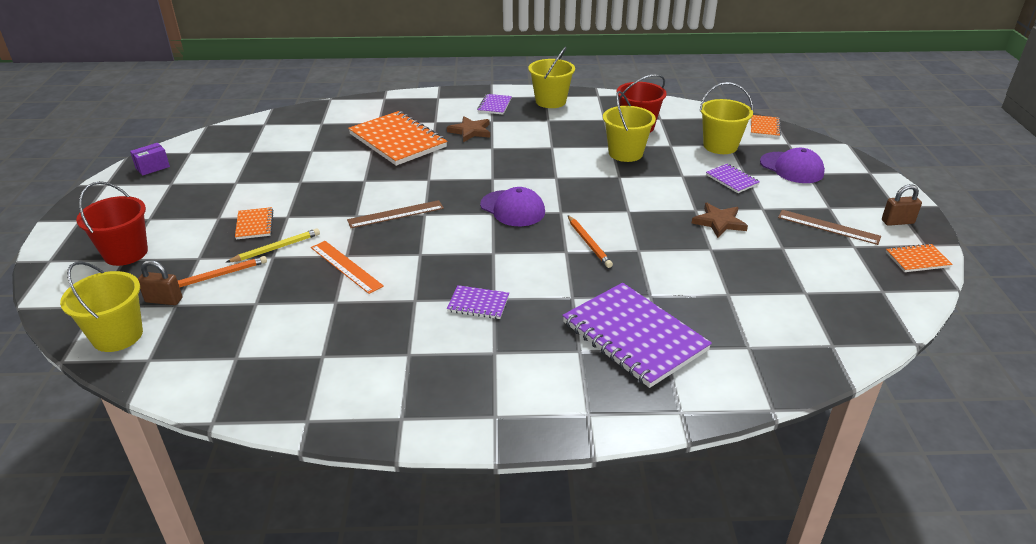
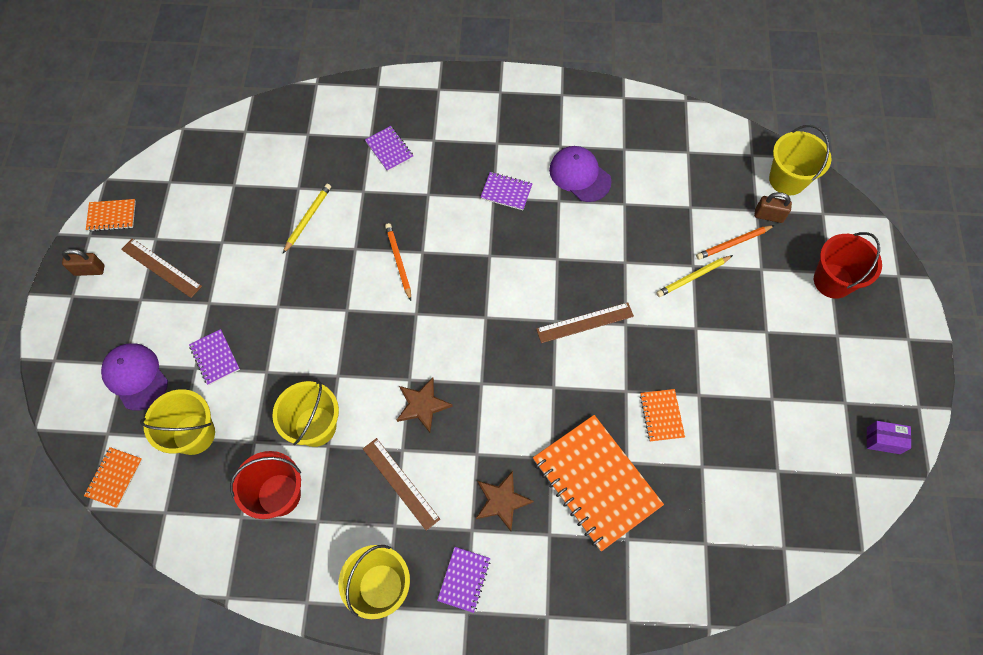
camera: 175 degrees left, 30 degrees up
purple box [130,143,170,176] -> purple box turned 45 degrees clockwise [867,421,911,454]
orange notebook [235,207,273,239] -> orange notebook moved to [640,389,685,442]
orange ruler [311,241,384,294] -> none
purple cap [480,187,545,226] -> purple cap moved to [549,146,611,202]
purple notebook [562,283,712,388] -> purple notebook [365,126,413,172], size x0.47
brown star [692,203,748,238] -> brown star moved to [397,377,453,433]
none -> yellow pencil [283,184,331,253]
none -> brown ruler [363,438,440,531]

